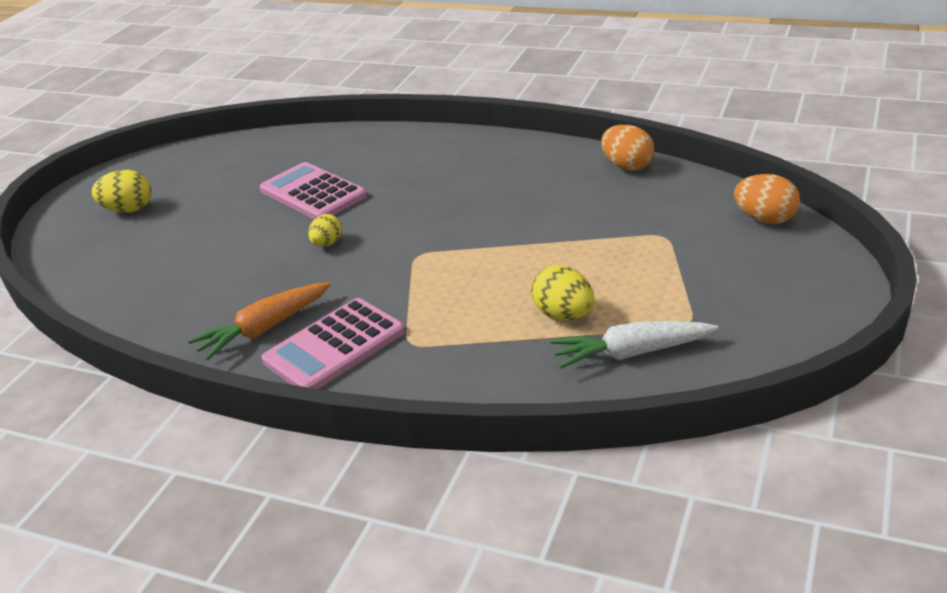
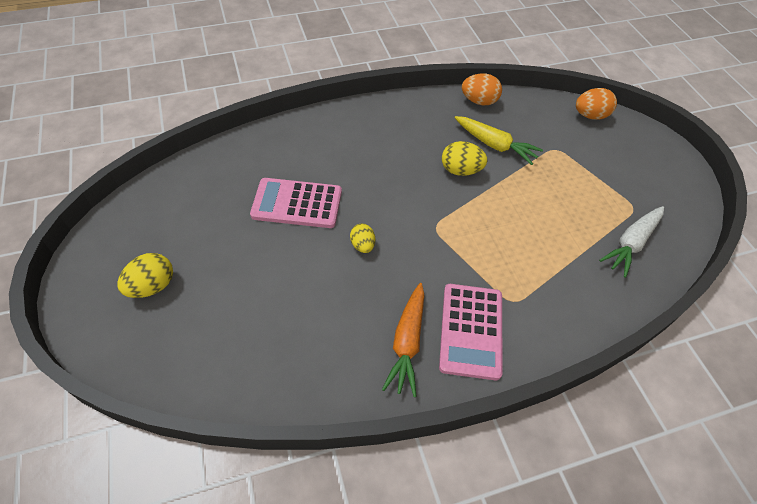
camera: 45 degrees left, 20 degrees up
yellow egg [531,265,594,321] -> yellow egg moved to [442,141,487,176]
none -> yellow carrot [455,116,543,165]

